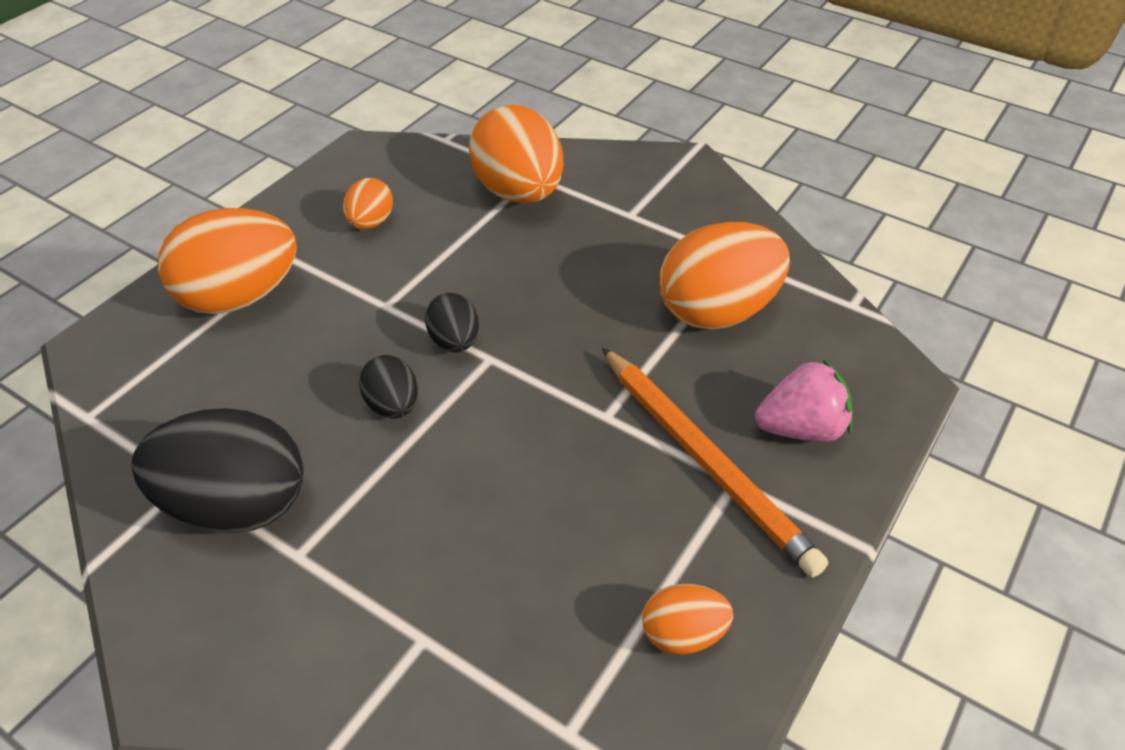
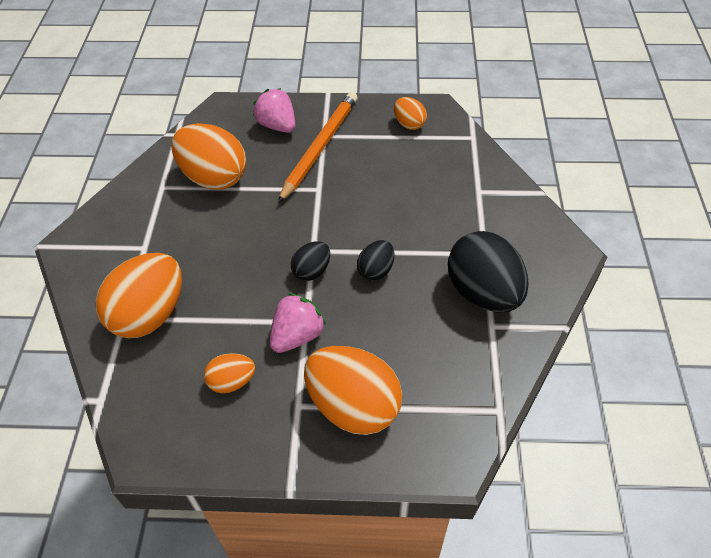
camera: 120 degrees left, 5 degrees up
none -> pink strawberry [270,293,326,353]

